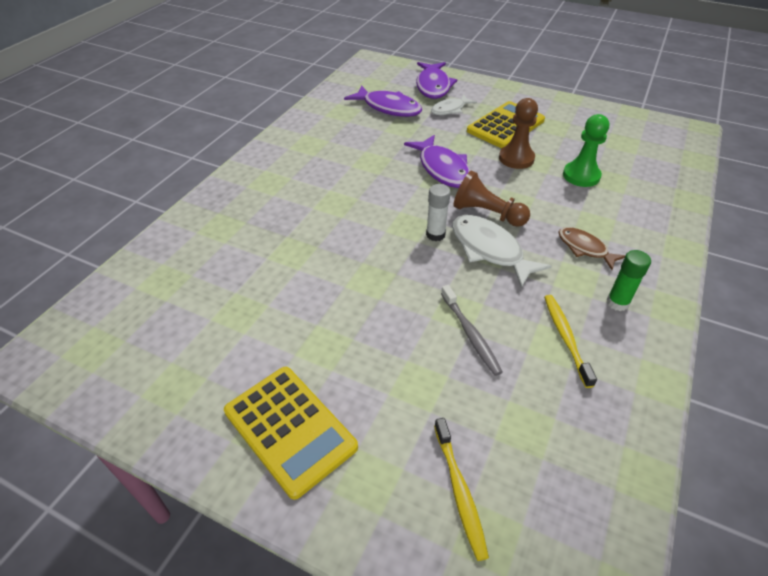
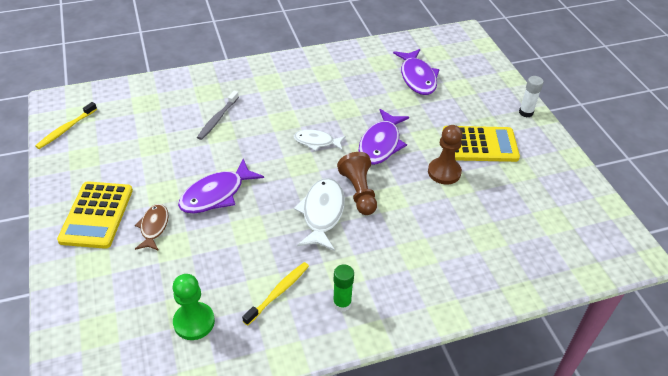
camera: 45 degrees right, 0 degrees up
purple fish [416,62,457,99] -> purple fish moved to [178,159,264,213]
white glue stick [426,184,451,241] -> white glue stick moved to [519,76,544,117]
white fish [431,95,477,115] -> white fish moved to [294,130,346,151]
yellow toothbrush [434,418,489,561] -> yellow toothbrush moved to [35,102,97,149]
grey toothbrush [441,285,503,376] -> grey toothbrush moved to [197,91,239,140]
brown fish [558,227,626,270] -> brown fish moved to [135,204,169,251]
green pawn [563,114,609,187] -> green pawn moved to [173,274,215,340]

